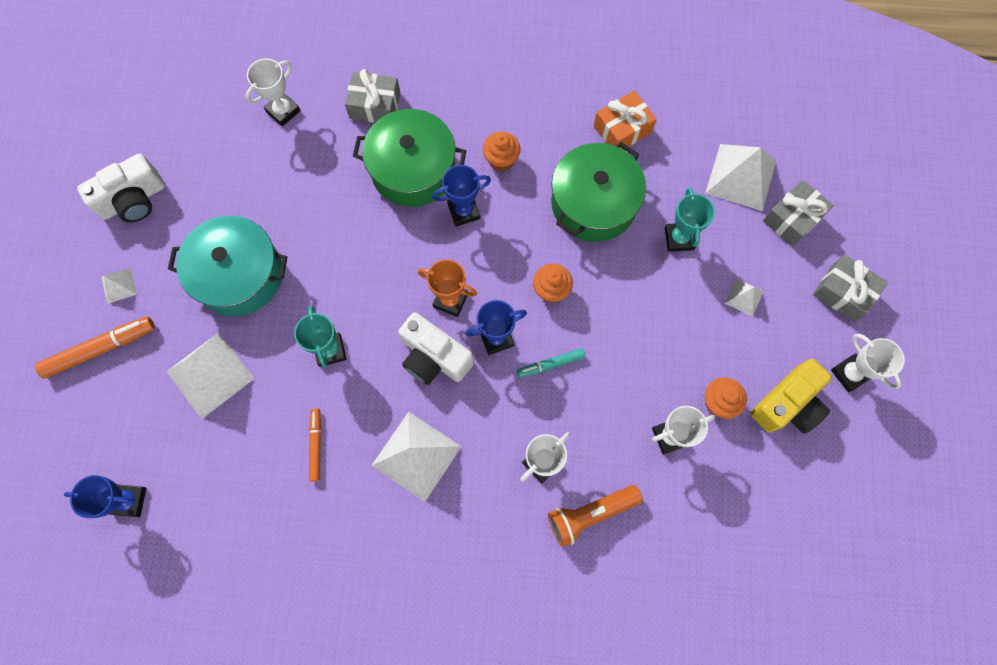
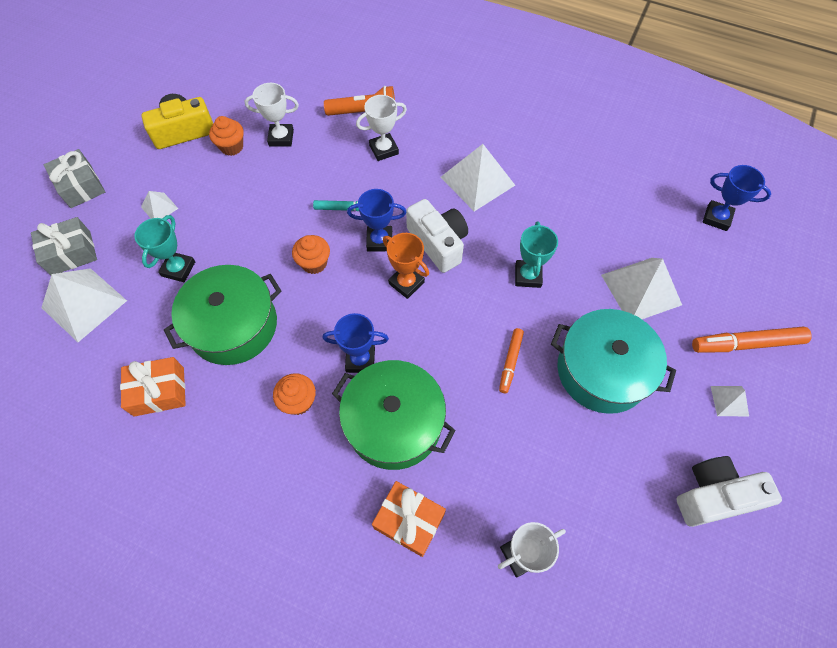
camera: 160 degrees left, 10 degrees down
orange marker [309,408,321,481] -> orange marker moved to [499,328,524,393]
grey gift [345,69,400,123] -> orange gift [372,481,446,557]
white trophy [831,333,905,392] -> none

